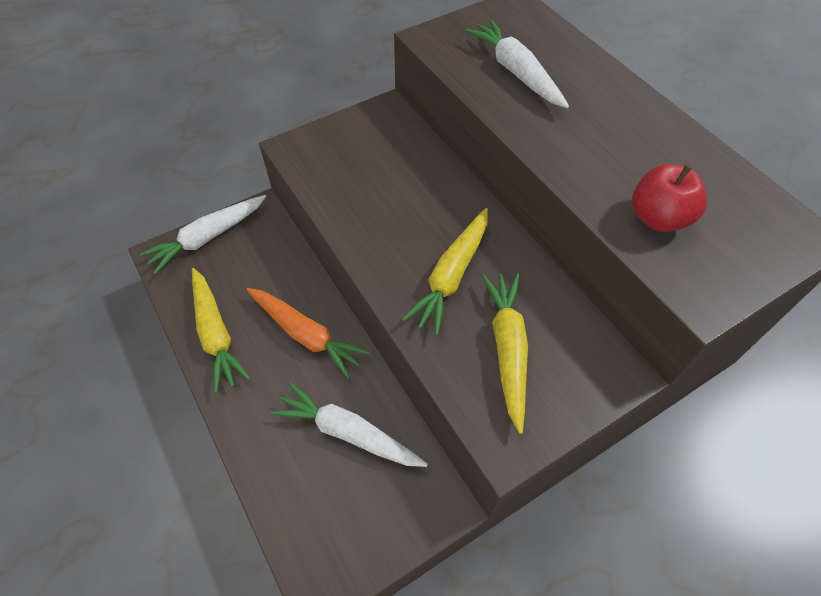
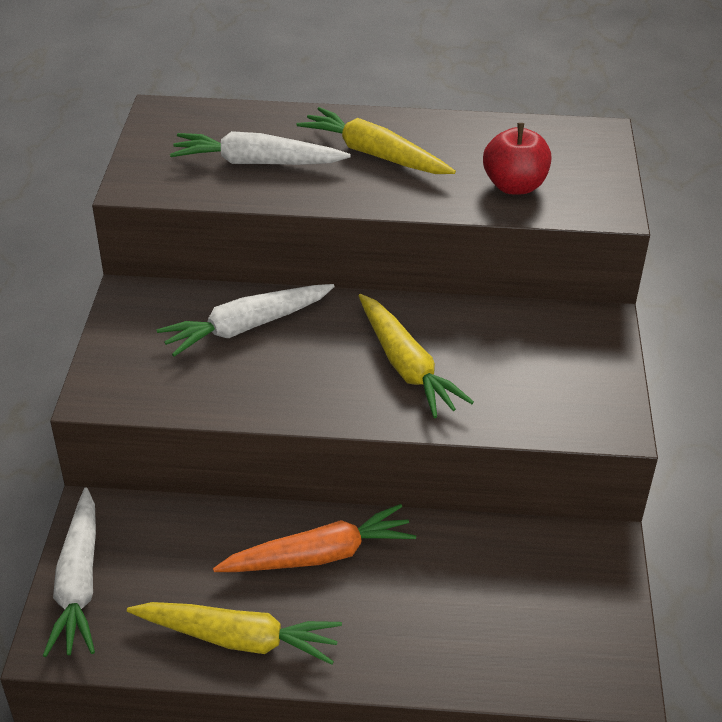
camera: 55 degrees left, 15 degrees down
white carrot [271,382,428,467] -> white carrot moved to [157,284,335,357]
yellow carrot [481,273,528,434] -> yellow carrot moved to [297,107,456,174]

